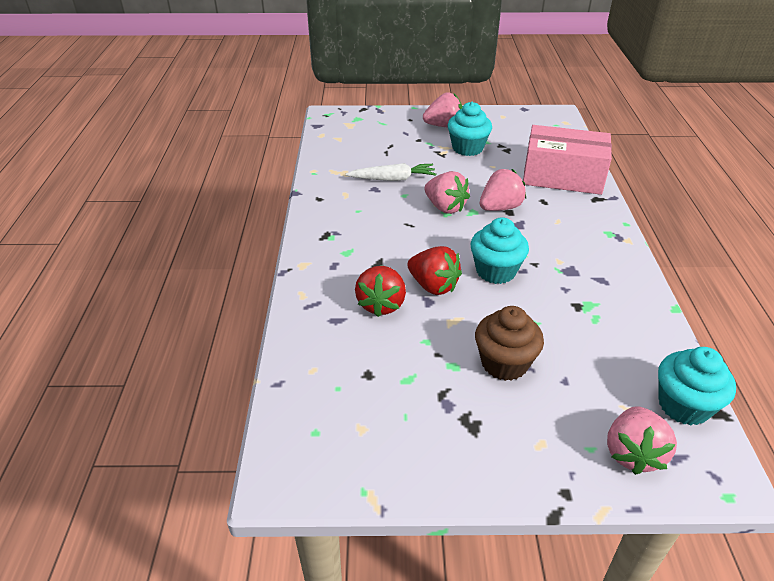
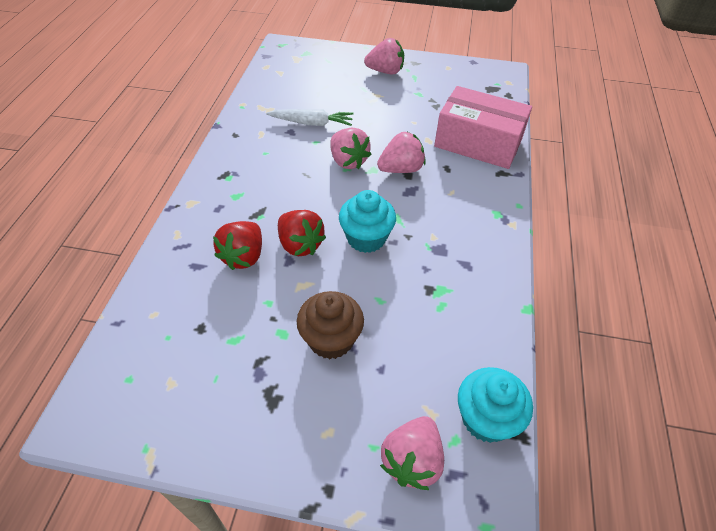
camera: 10 degrees right, 10 degrees up
turquoise cupcake [448,102,492,156] -> none

